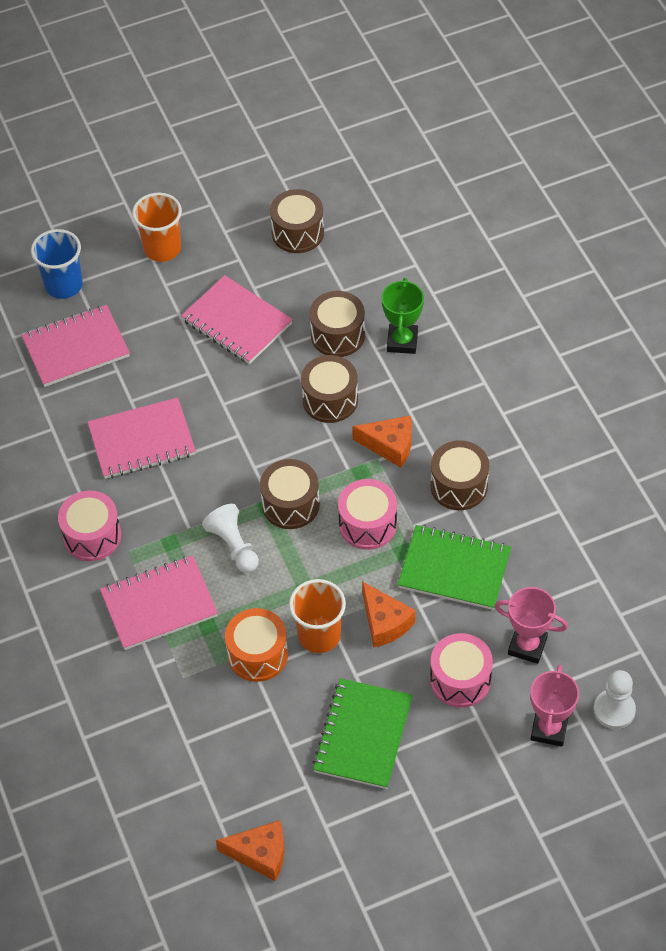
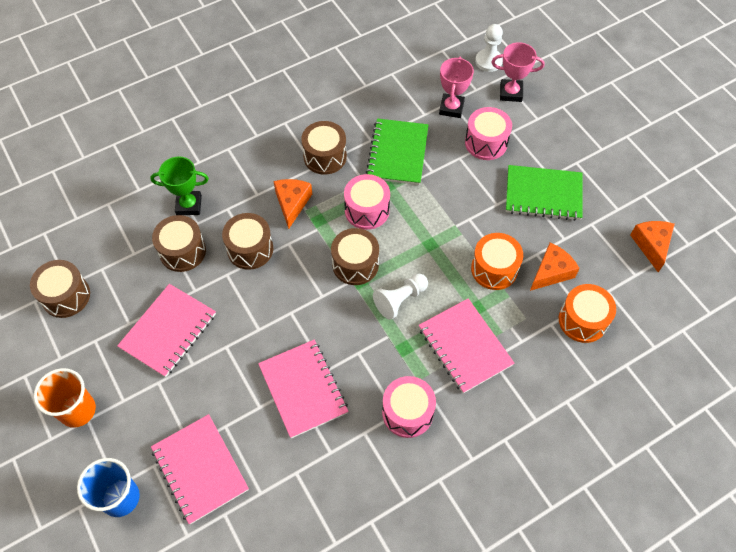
camera: 100 degrees left, 5 degrees up
orange cup [289,579,346,653] -> none
orange cheese [362,581,415,648] -> orange cheese moved to [530,243,580,291]
none -> orange drum [559,284,616,343]

